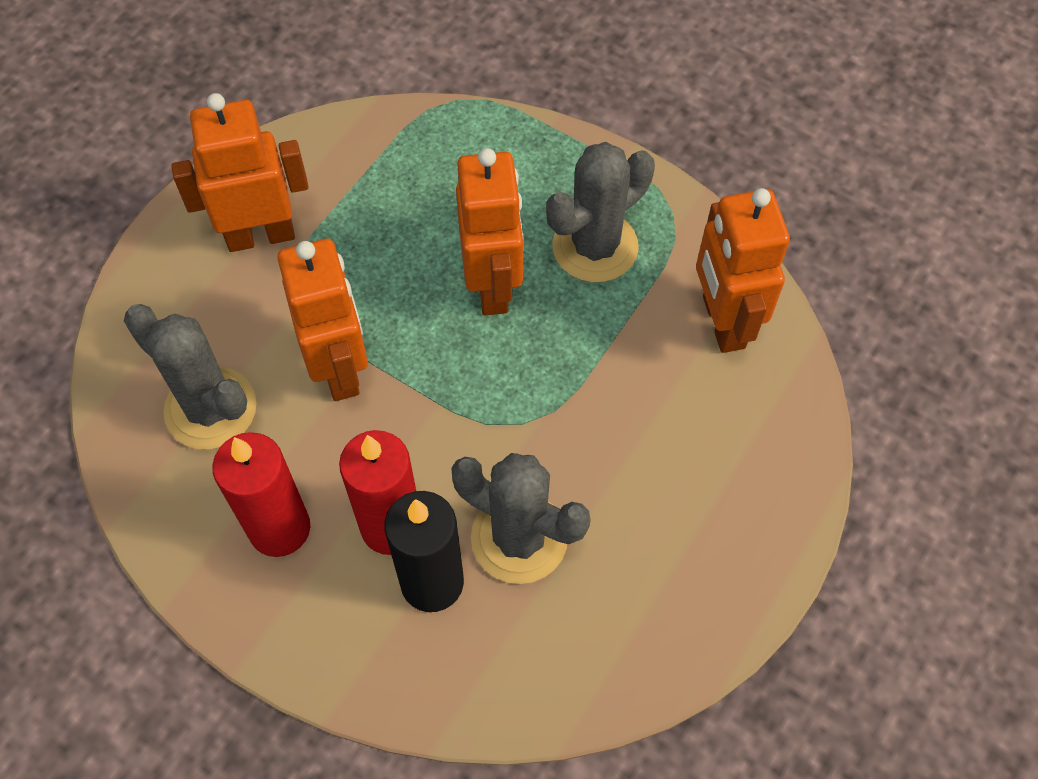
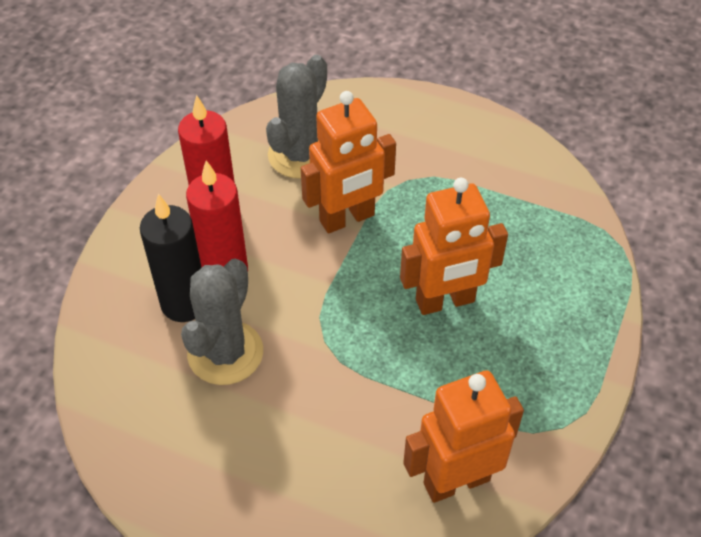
camera: 80 degrees right, 10 degrees down
orange robot [171,93,309,252] -> none
grey cactus [546,142,655,282] -> none

